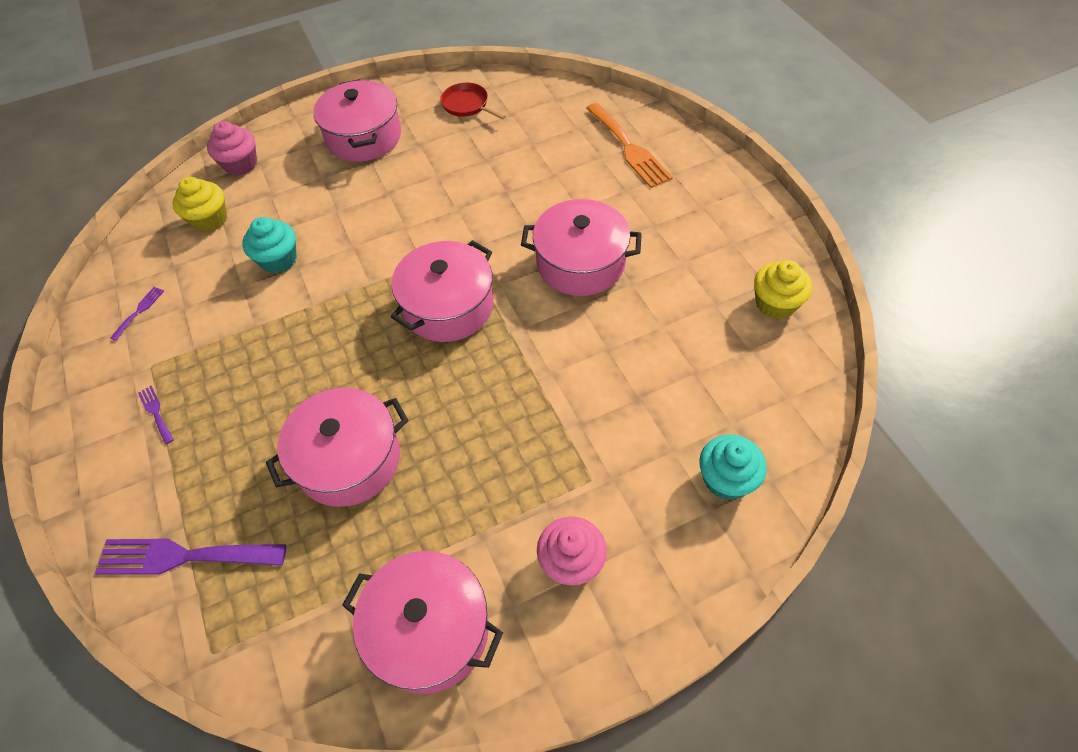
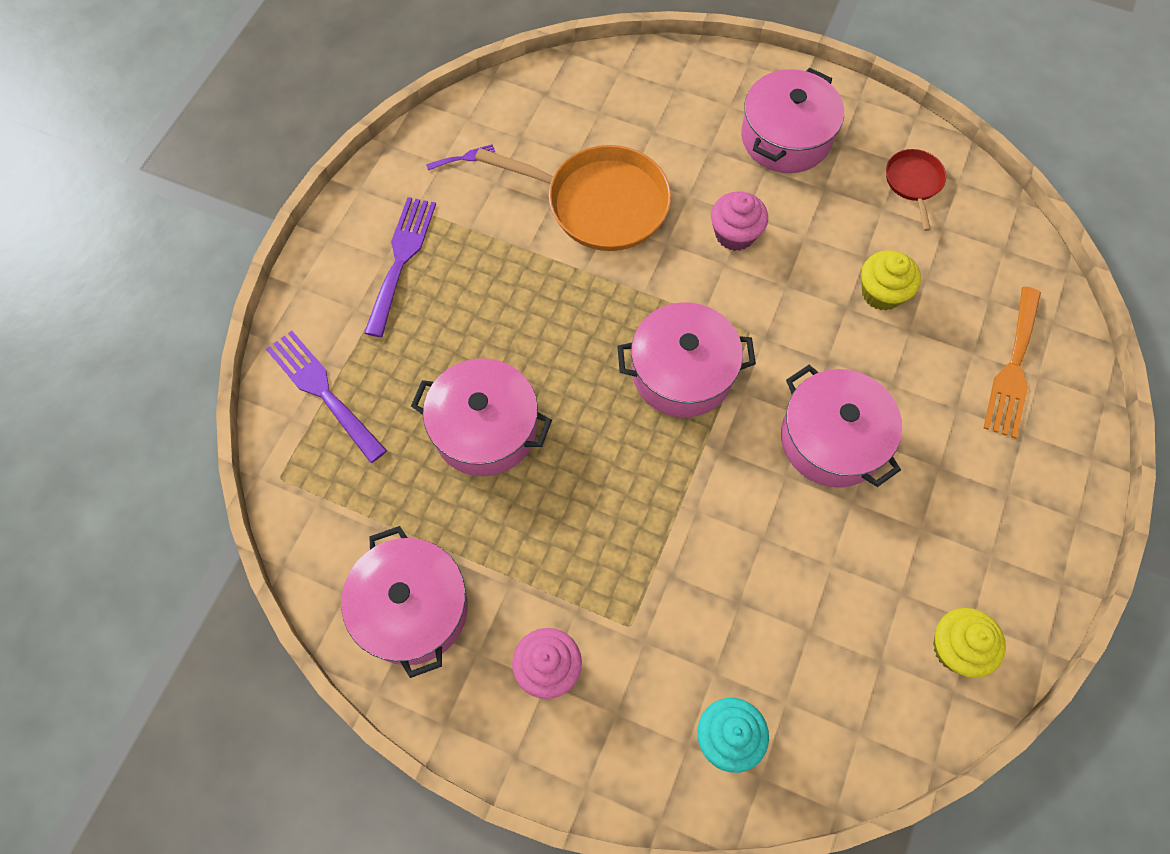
camera: 45 degrees right, 10 degrees up
purple fork [138,386,174,444] -> purple fork [364,197,436,337], size x2.19
yellow cupcake [172,177,227,232] -> yellow cupcake moved to [861,250,921,310]
pink cupcake [207,121,257,176] -> pink cupcake moved to [711,191,768,251]
turquoise cupcake [242,217,297,274] -> orange pan [475,145,671,251]

